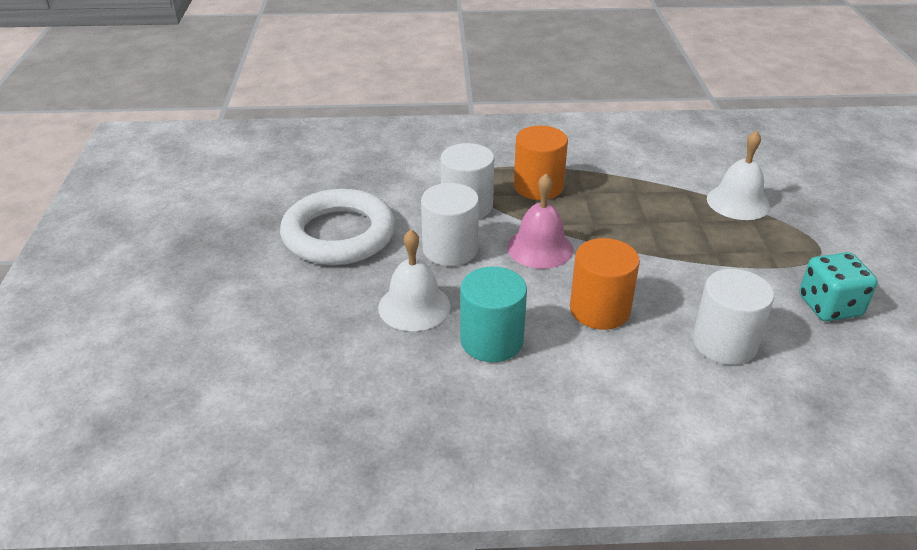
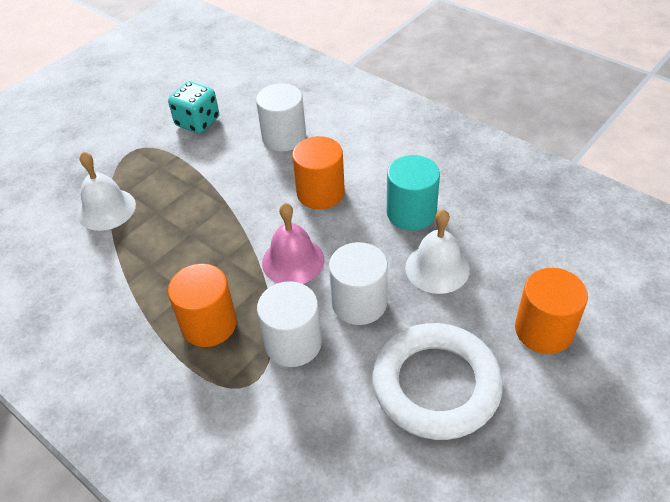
camera: 135 degrees left, 10 degrees up
none -> orange cylinder [515,268,588,354]

